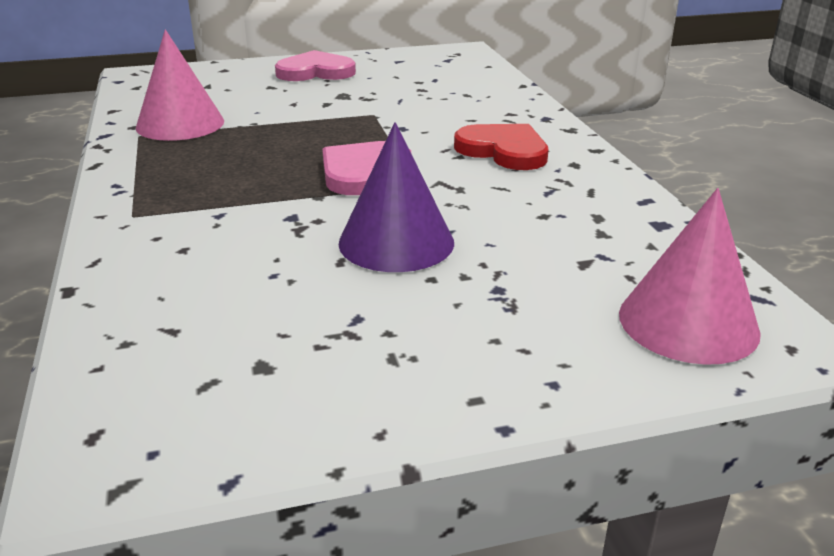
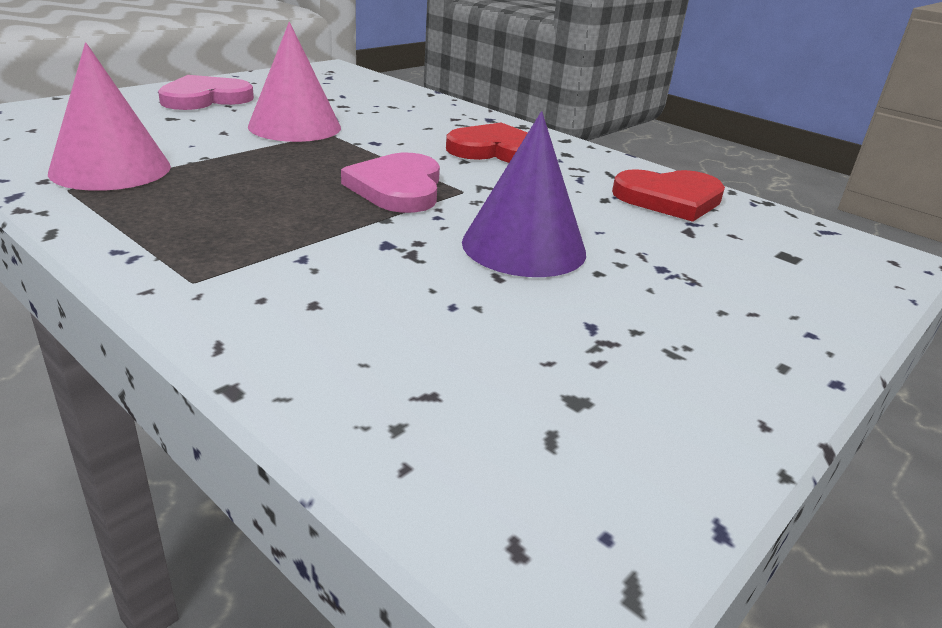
camera: 35 degrees left, 0 degrees up
pink cone [619,188,761,365] -> pink cone moved to [248,22,341,142]
none -> red heart [612,169,725,222]

